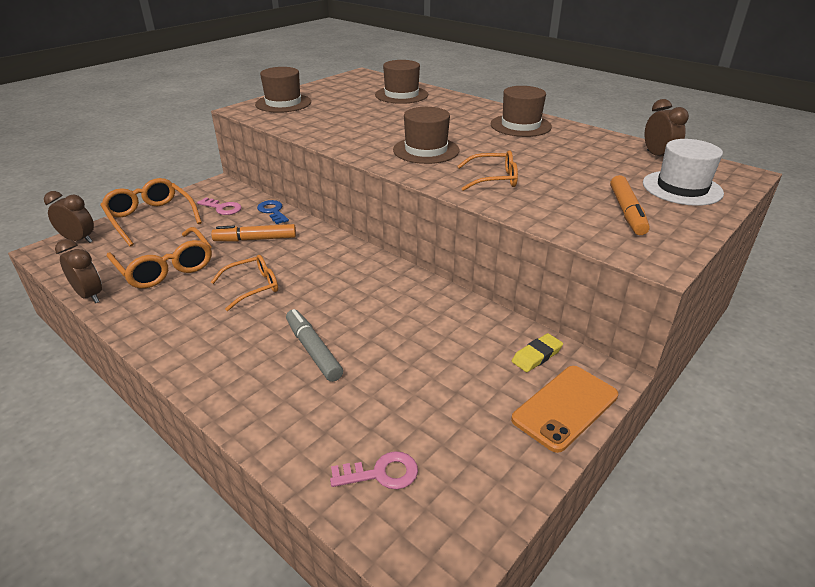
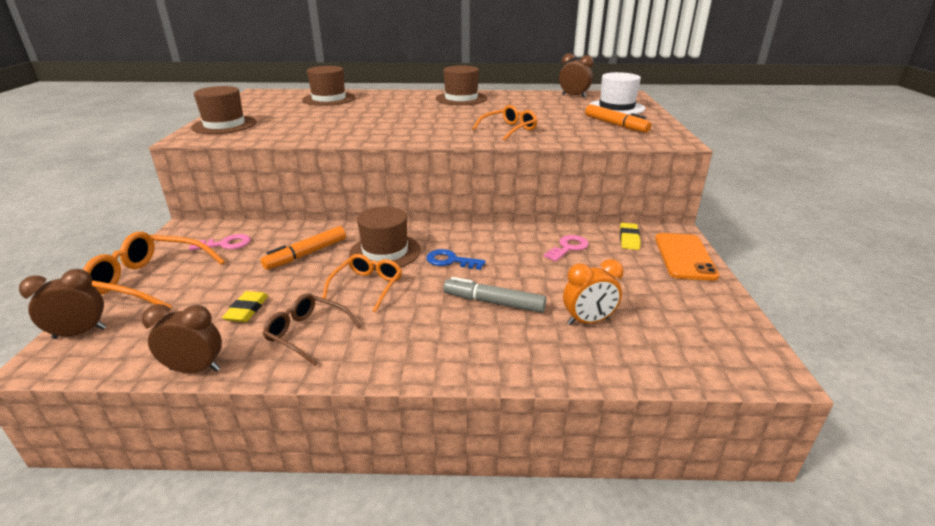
camera: 40 degrees left, 5 degrees down
orange glasses [107,227,212,288] -> yellow eraser [222,291,268,322]
blue key [257,200,289,224] -> blue key moved to [426,249,486,270]
pink key [330,451,418,489] -> pink key moved to [544,235,589,262]
brown hat [393,107,460,164] -> brown hat moved to [349,207,421,270]
none -> brown glasses [263,293,362,366]
none -> orange clock [563,259,624,325]

